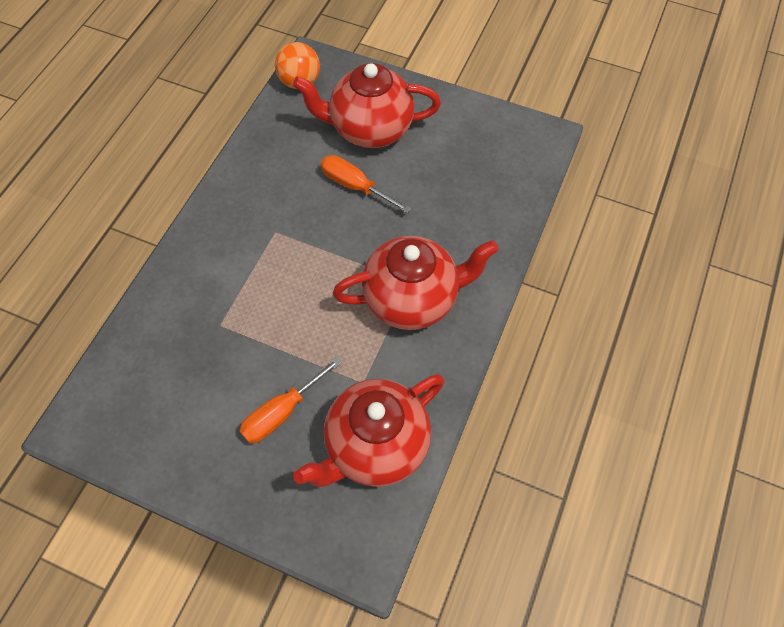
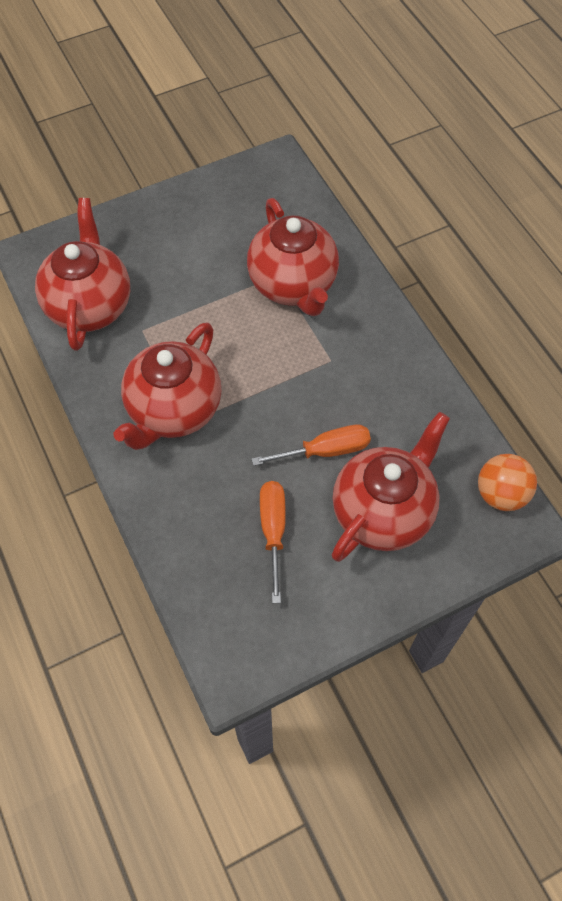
camera: 130 degrees right, 0 degrees up
orange screwdriver [239,357,342,443] -> orange screwdriver moved to [260,481,286,603]
none -> red teapot [247,198,339,316]

